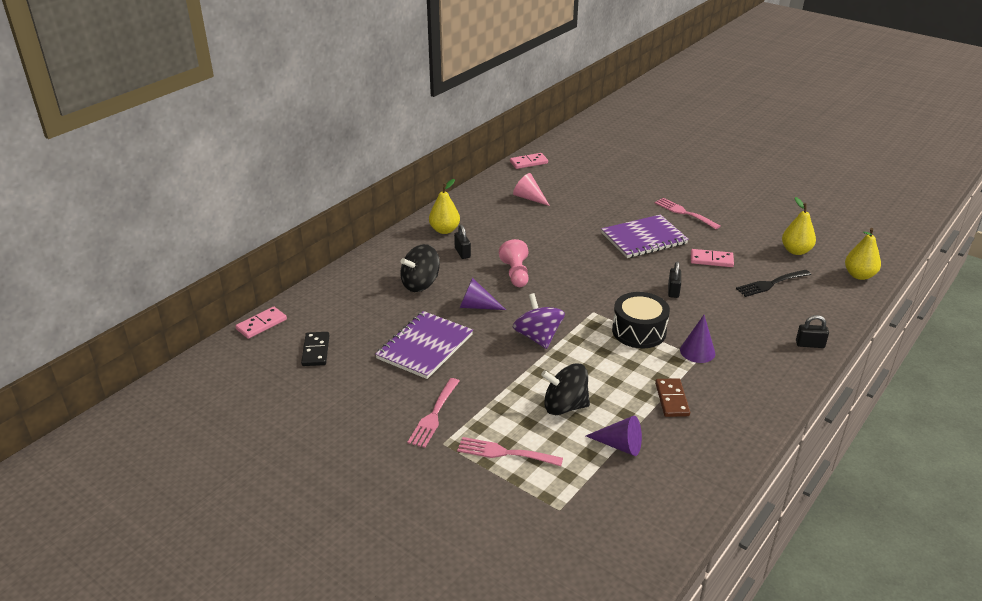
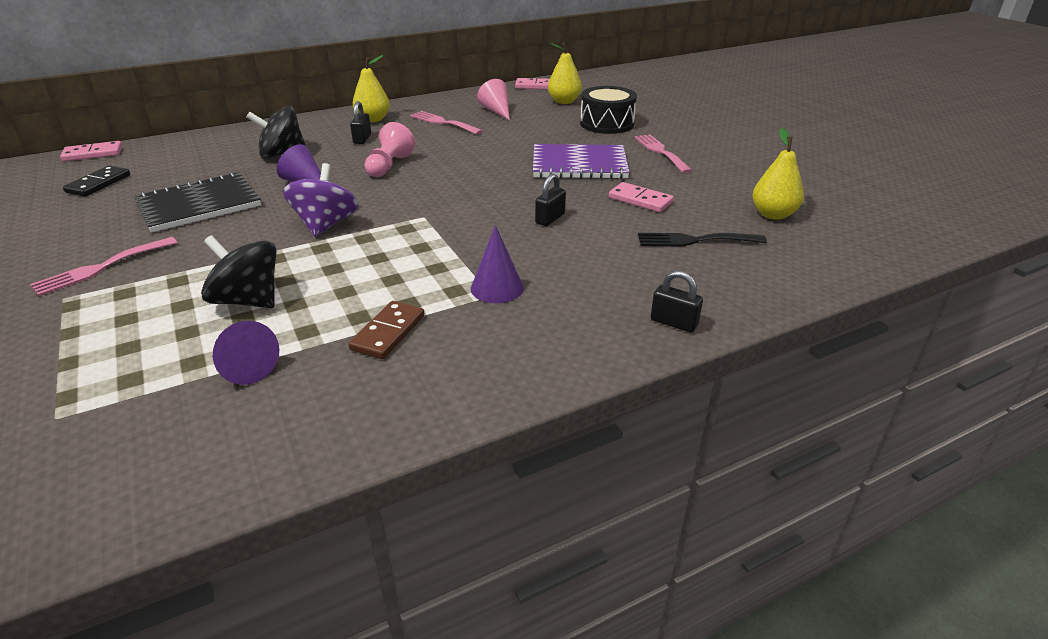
camera: 25 degrees right, 0 degrees up
purple notebook [375,311,473,379] -> black notebook [134,172,261,233]
pink fork [457,437,563,466] -> pink fork moved to [410,111,483,135]
black drum [612,292,670,348] -> black drum moved to [580,86,637,134]
yellow pear [845,228,881,280] -> yellow pear moved to [548,43,582,104]

